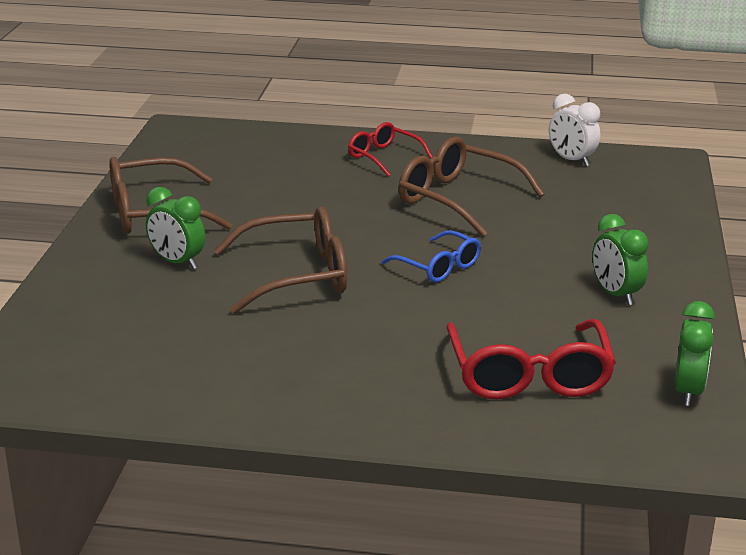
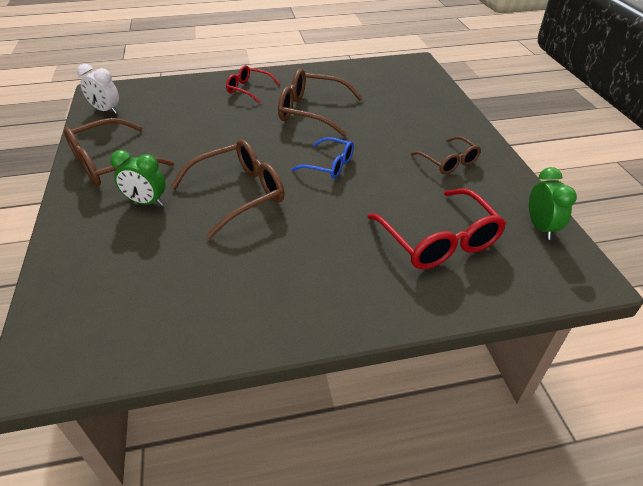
camera: 20 degrees left, 15 degrees up
white clock [549,94,600,167] -> white clock moved to [77,64,119,114]
green clock [593,214,649,305] -> brown glasses [411,136,481,174]

